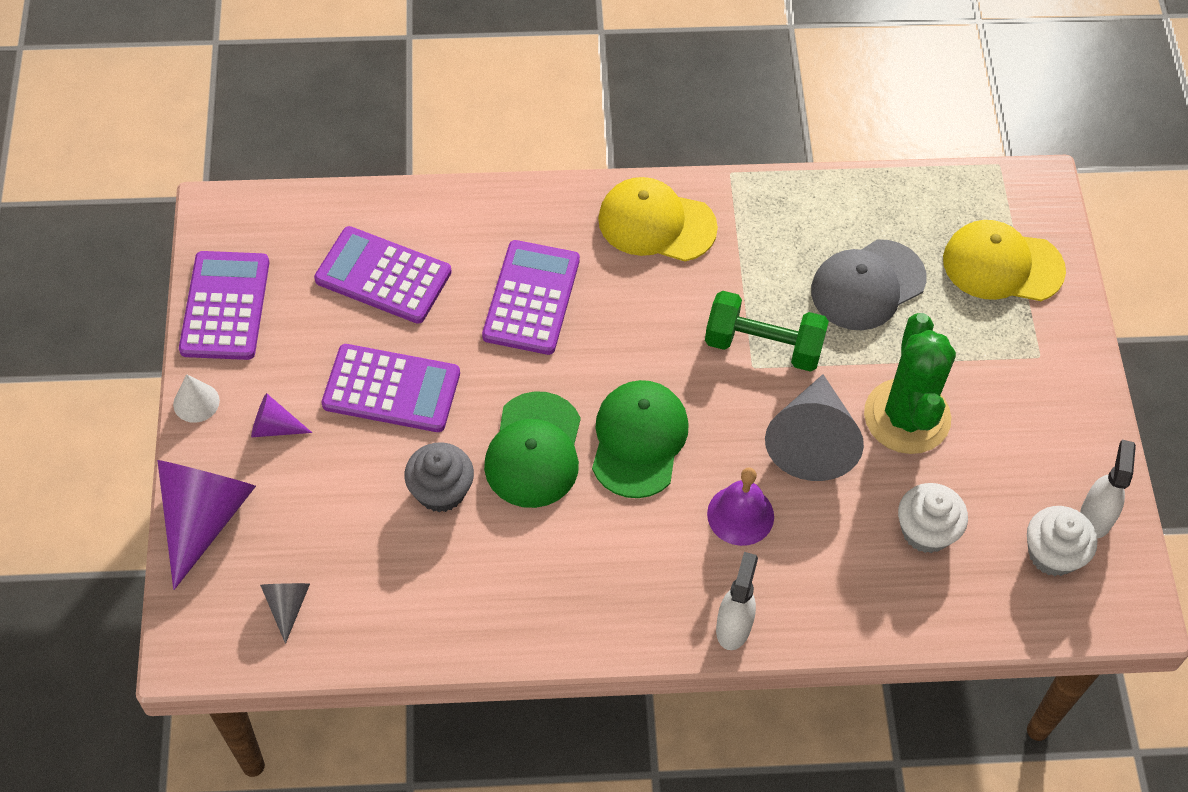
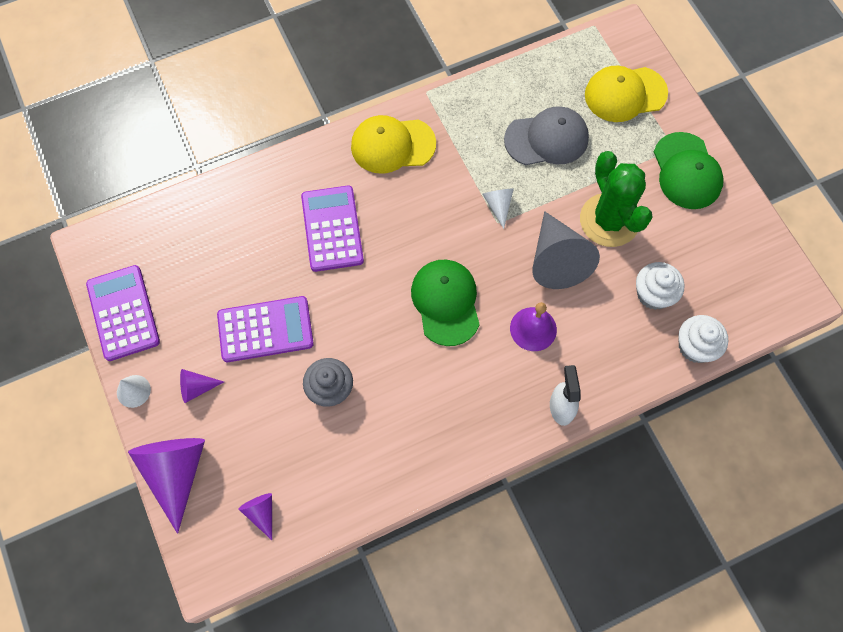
camera: 20 degrees left, 10 degrees up
grey cone [260,583,310,644] -> purple cone [239,493,272,540]
purple calculator [314,226,452,324] -> none
green cap [484,391,581,508] -> green cap moved to [654,132,724,209]
green dumbbell [705,291,829,372] -> white cone [483,189,514,229]
grey cap [811,239,927,330] -> grey cap turned 135 degrees counterclockwise [504,106,589,165]
white cupcake [1027,506,1097,576] -> white cupcake moved to [678,315,728,363]
white spray bottle [1080,440,1136,538] -> none

